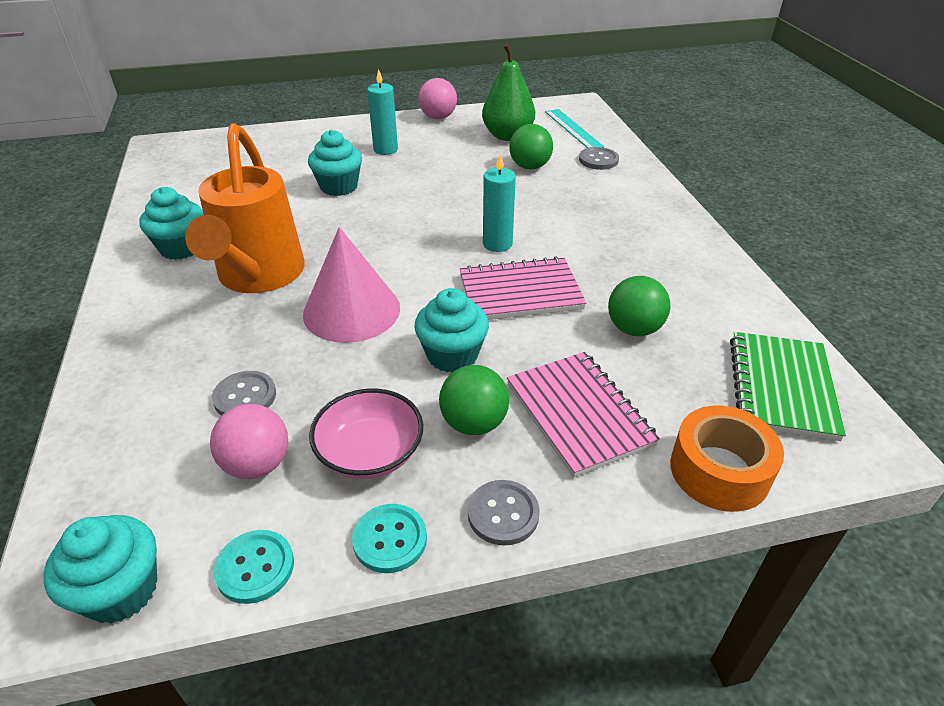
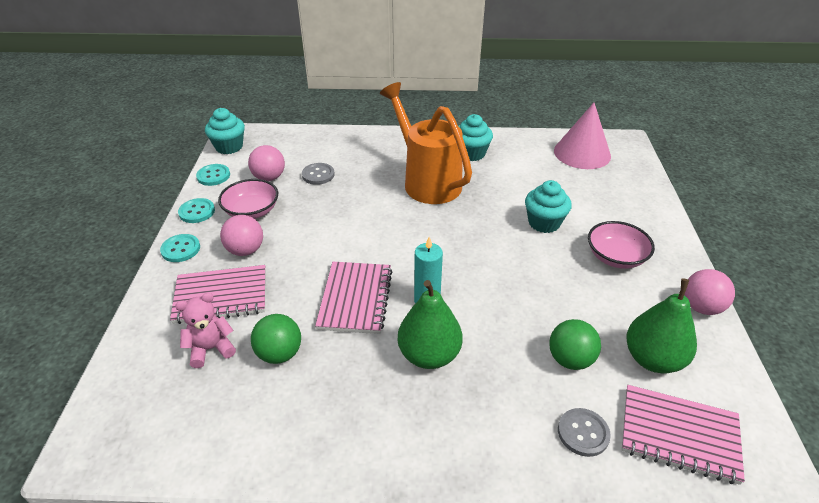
camera: 105 degrees right, 0 degrees up
orange watering can [185,124,305,293] -> orange watering can turned 45 degrees clockwise [380,82,472,204]
pink cone [303,227,400,343] -> pink cone moved to [554,103,611,169]
turquoise candle [367,69,398,155] -> pink bowl [588,221,655,269]
turquoise cupcake [414,288,489,373] -> none
green ball [439,365,509,435] -> pink ball [220,215,263,256]
grey button [468,480,540,546] -> turquoise button [160,234,200,262]
turquoise ruler [545,109,604,148] -> pink notebook [622,385,745,485]
orange tape [670,406,784,512] -> none
green notebook [730,332,846,441] -> none
none -> pink teddy bear [175,293,236,368]
none -> green pear [398,280,463,369]

